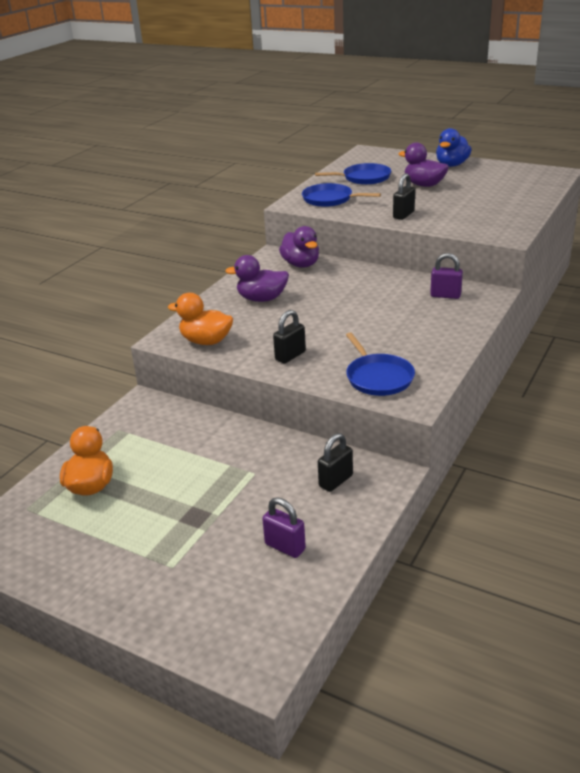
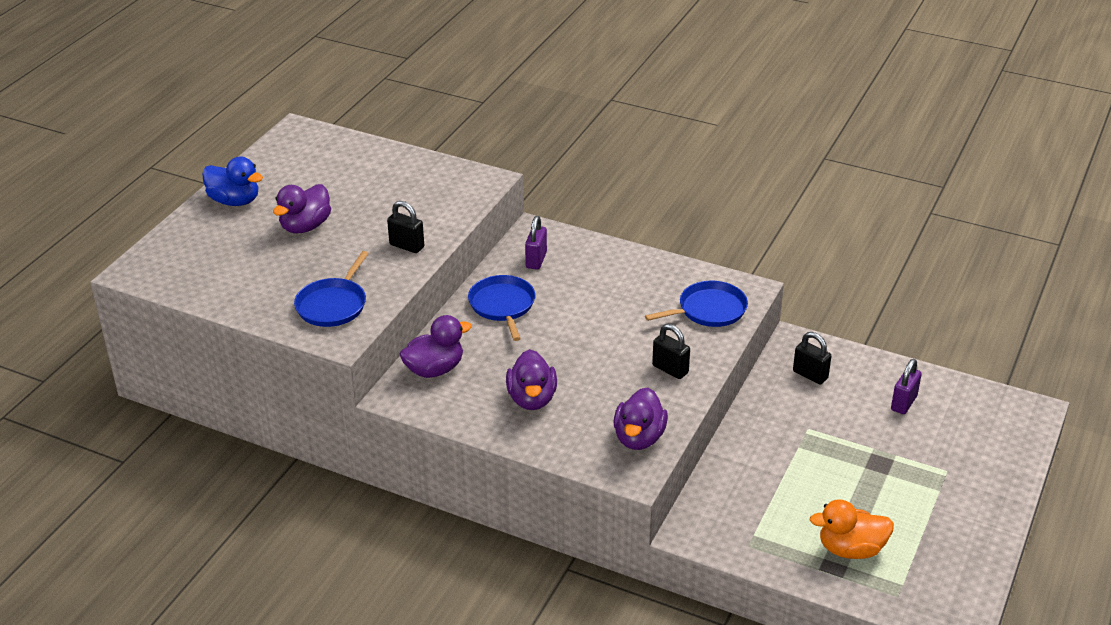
camera: 95 degrees left, 5 degrees up
orange duck [168,293,233,345] -> purple duck [614,387,668,450]
blue pan [315,163,391,185] -> blue pan moved to [468,275,535,341]

